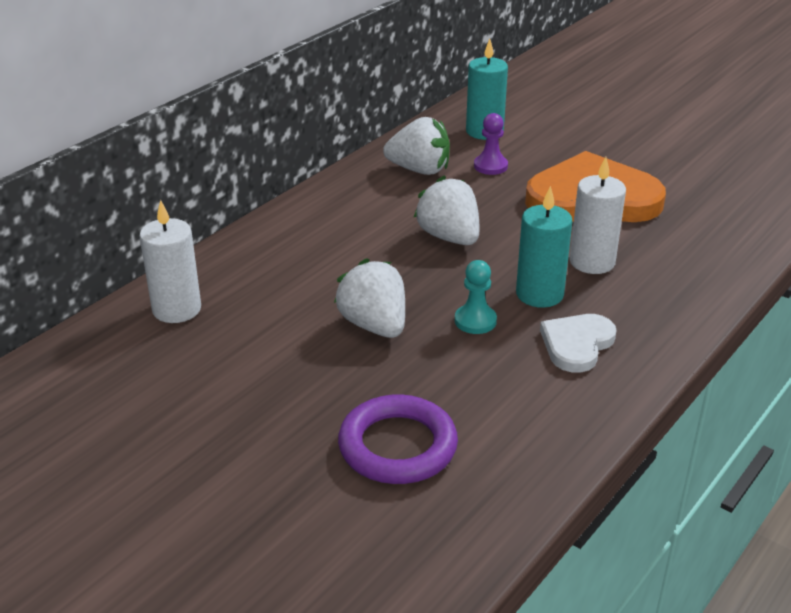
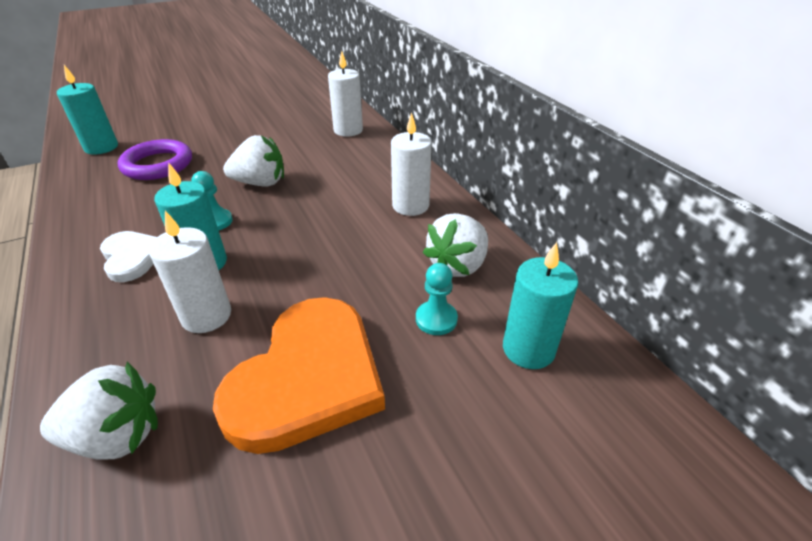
camera: 115 degrees right, 5 degrees up
white strawberry [414,176,480,245] -> white strawberry moved to [40,361,158,460]
purple pawn [474,113,508,175] -> turquoise pawn [416,263,458,335]
none -> turquoise candle [57,65,118,155]
none -> white candle [391,112,432,216]

